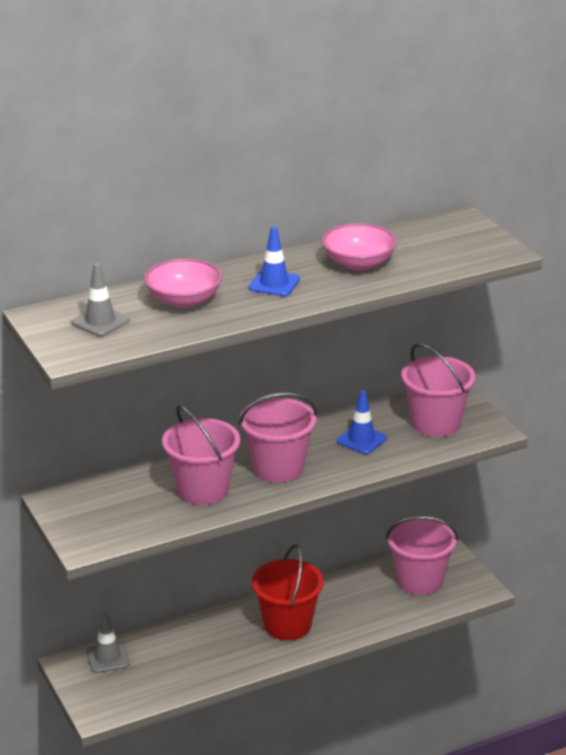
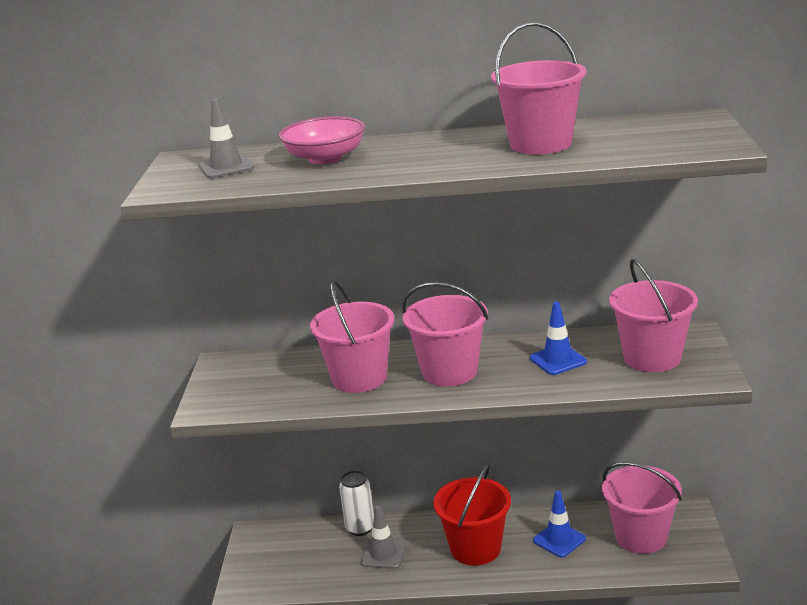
camera: 30 degrees right, 5 degrees down
grey traffic cone [86,612,130,673] -> grey traffic cone moved to [361,506,406,569]
blue traffic cone [249,227,300,296] -> blue traffic cone moved to [533,491,586,557]
pink bowl [322,223,397,270] -> pink bucket [491,22,586,154]
none -> white can [339,470,374,536]

